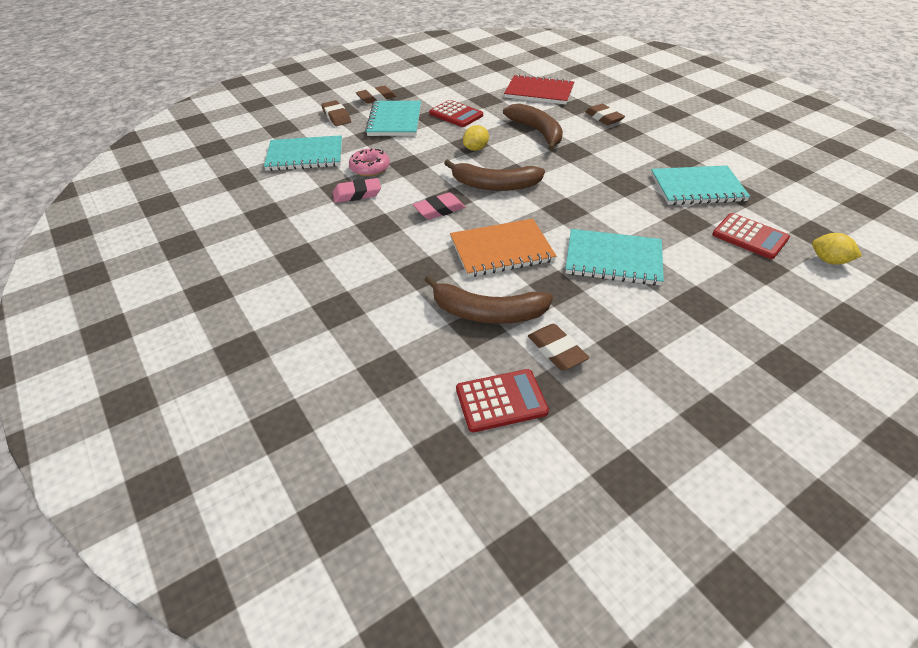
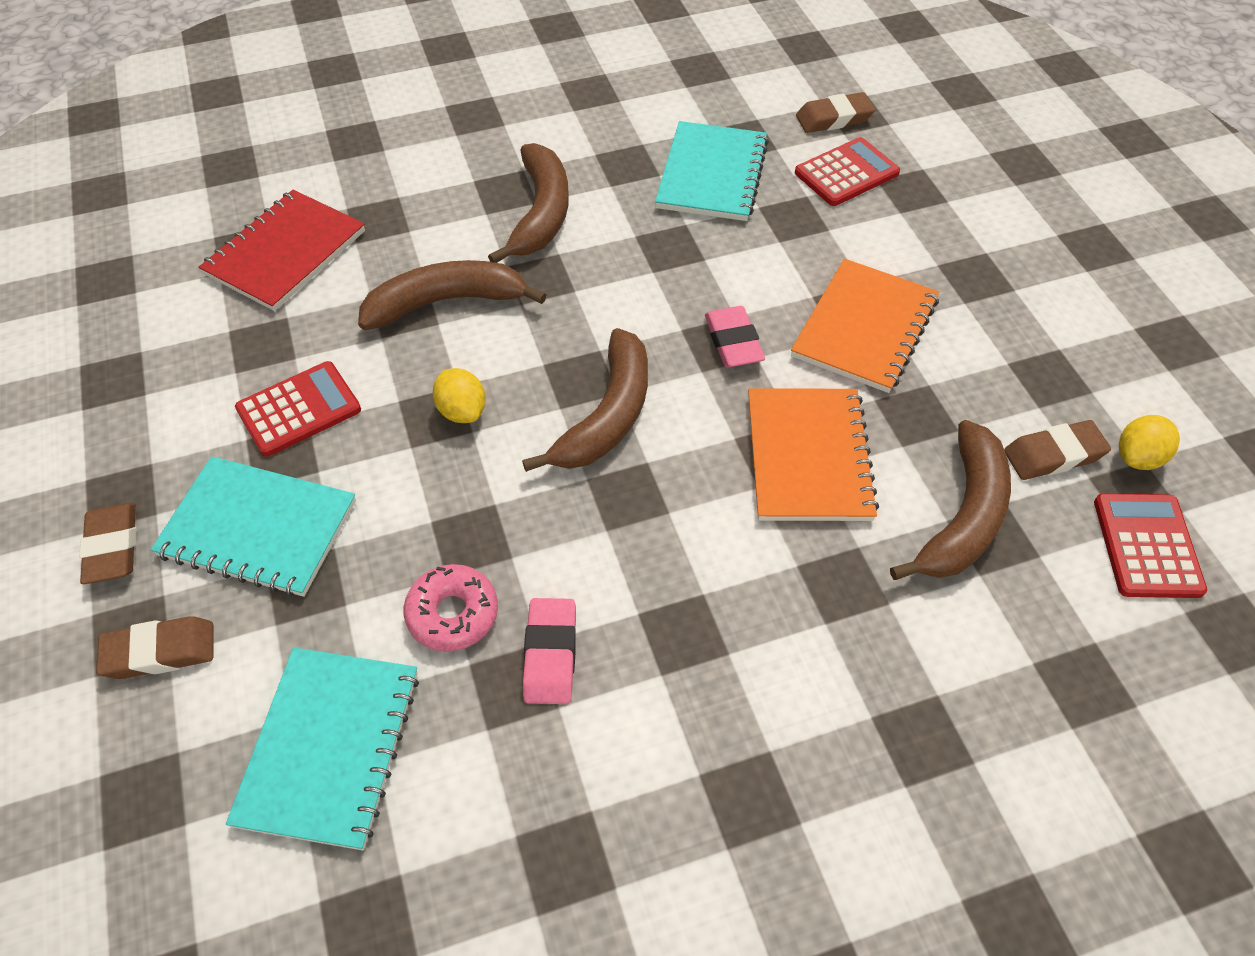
camera: 75 degrees left, 10 degrees up
pink eraser [413,192,465,220] -> pink eraser moved to [705,306,765,367]
turquoise notebook [566,229,664,286] -> orange notebook [791,259,939,393]
brown eraser [585,104,625,125] -> brown eraser moved to [796,92,875,133]
yellow lemon [812,233,862,265] -> yellow lemon moved to [1119,415,1180,470]
none -> brown banana [488,143,569,263]

